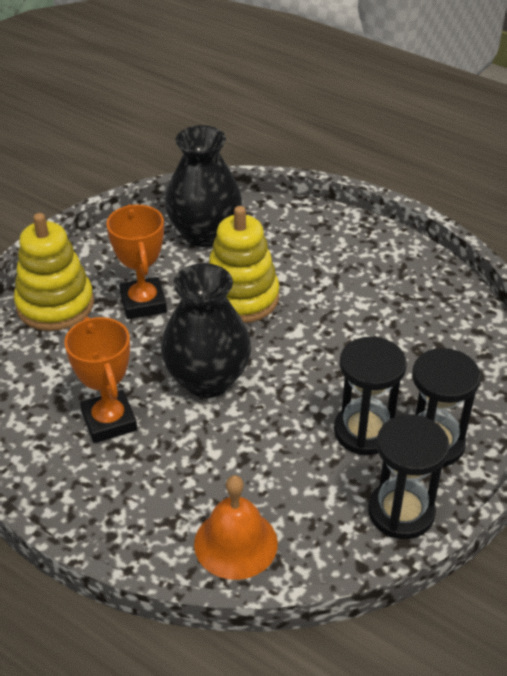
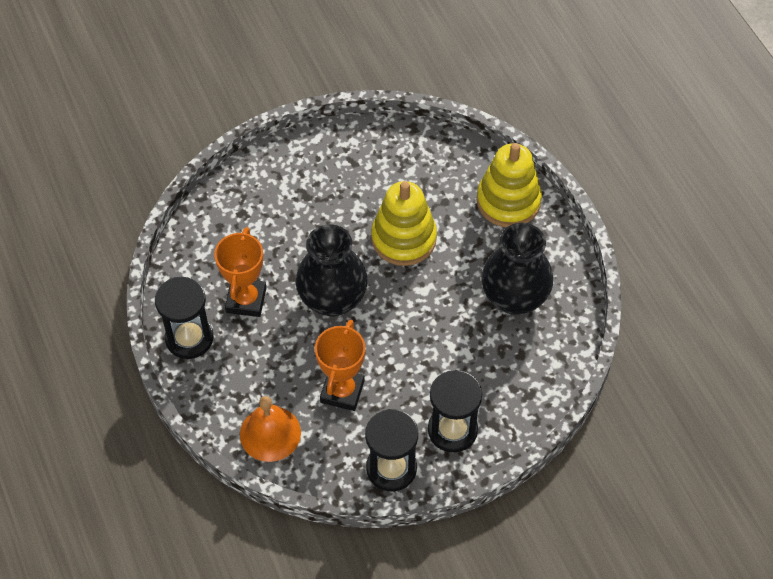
camera: 30 degrees right, 15 degrees up
yellow stacking toy [14,213,94,331] -> yellow stacking toy moved to [477,143,542,227]
orange trophy [106,204,167,319] -> orange trophy moved to [315,320,365,411]
black vase [165,125,242,247] -> black vase moved to [481,223,553,315]
black hourglass [334,337,407,455] -> black hourglass moved to [155,277,214,359]

